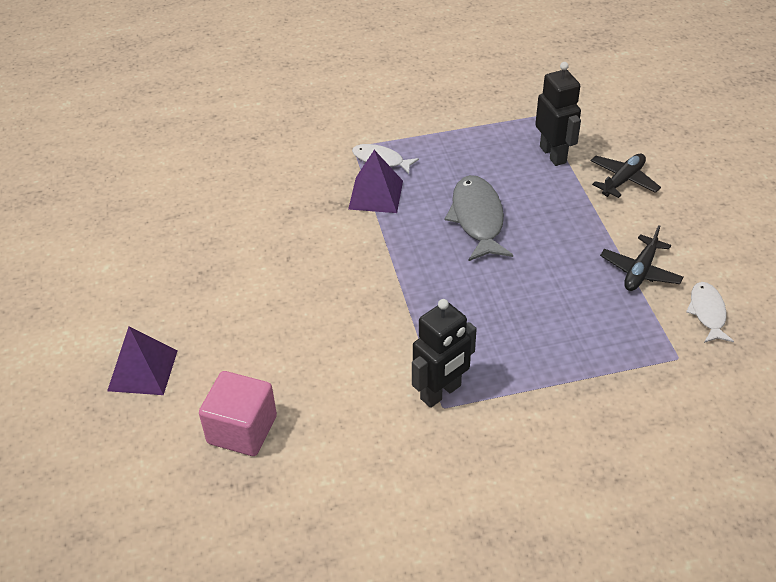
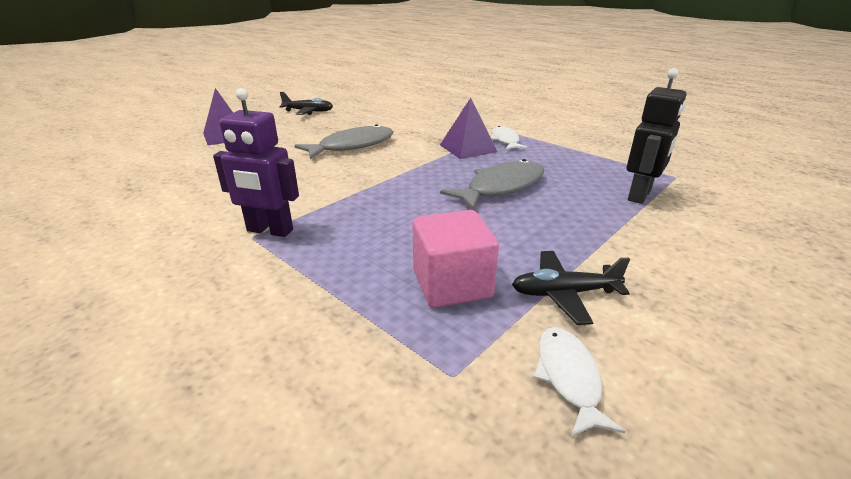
camera: 55 degrees right, 15 degrees down
pink cube [199,371,277,456] -> pink cube moved to [413,210,499,308]
black robot [412,299,477,408] -> purple robot [213,88,299,237]
black plane [590,154,661,198] -> black plane moved to [280,92,333,115]
white fish [686,282,734,343] -> white fish turned 60 degrees counterclockwise [533,327,625,437]
none -> grey fish [295,124,394,159]

